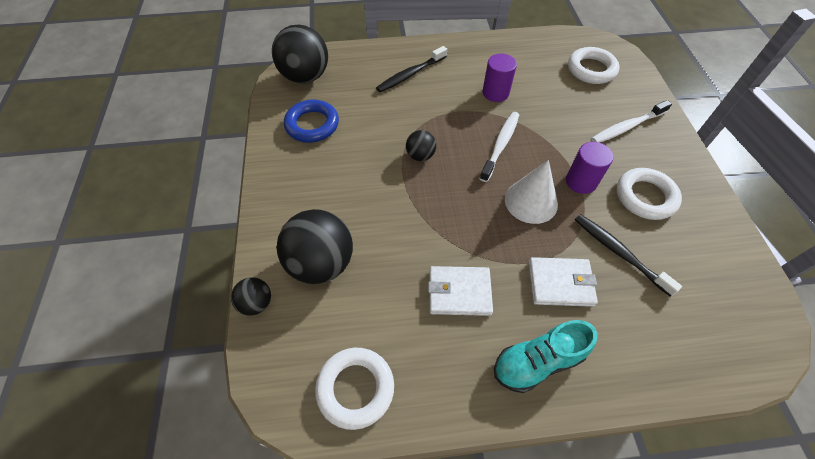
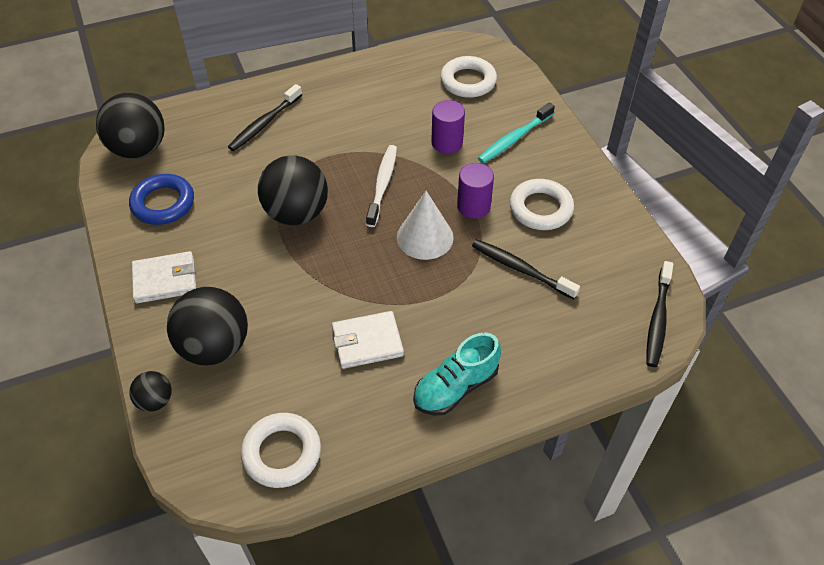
camera: 15 degrees left, 5 degrees down
black ball [406,130,436,161] -> black ball [258,155,328,225], size x2.00
purple cylinder [482,53,517,102] -> purple cylinder moved to [431,100,465,154]
white wallet [529,257,598,307] -> white wallet moved to [132,251,196,303]
white toothbrush [591,100,672,143] -> turquoise toothbrush [478,103,555,163]
none -> black toothbrush [646,261,673,367]

